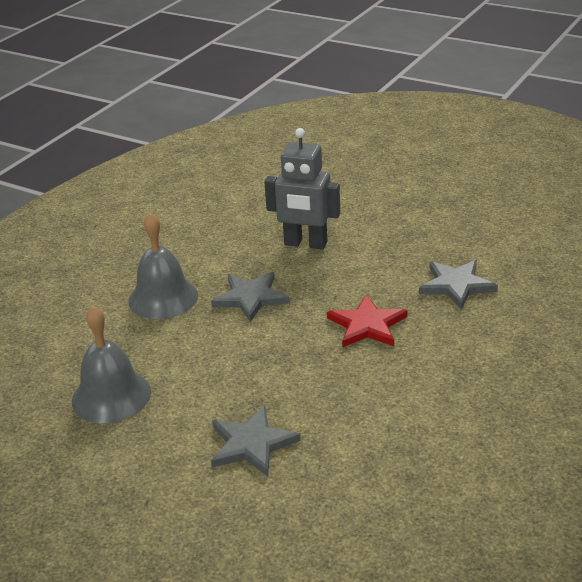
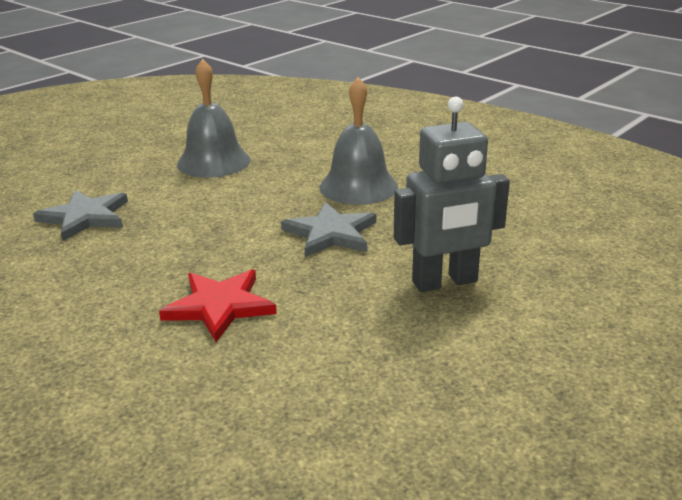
camera: 100 degrees right, 5 degrees down
grey robot [264,128,340,250] -> grey robot turned 135 degrees counterclockwise [394,97,510,292]
grey star [419,260,498,310] -> none

